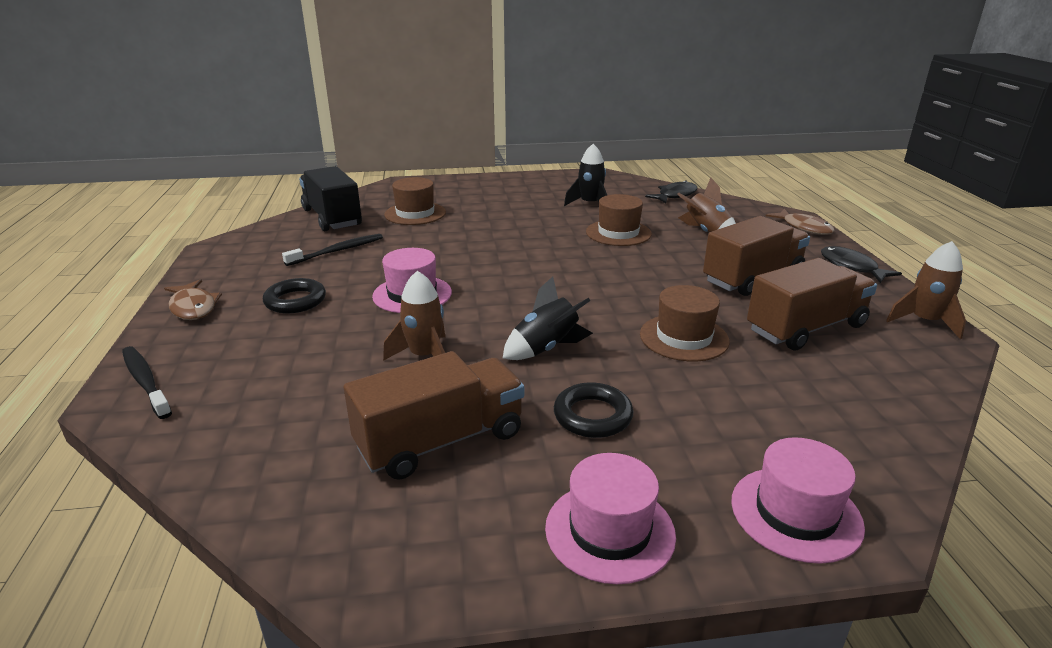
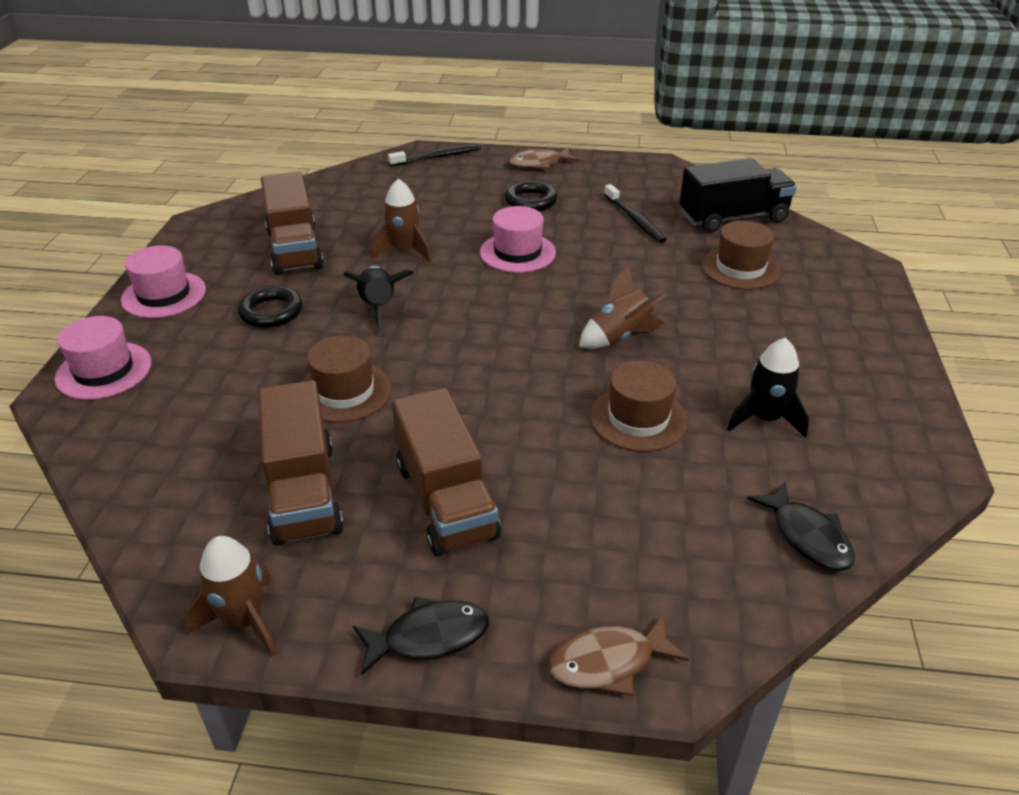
camera: 105 degrees right, 10 degrees up
brown rocket [677,177,736,233] -> brown rocket moved to [579,266,667,349]

